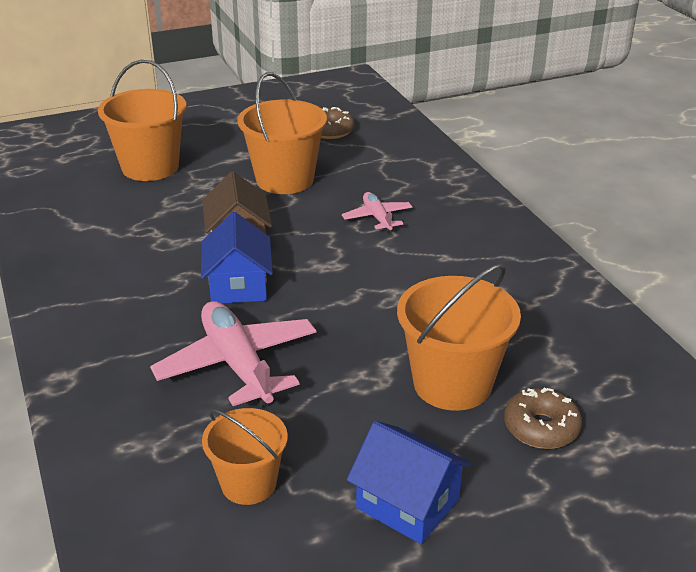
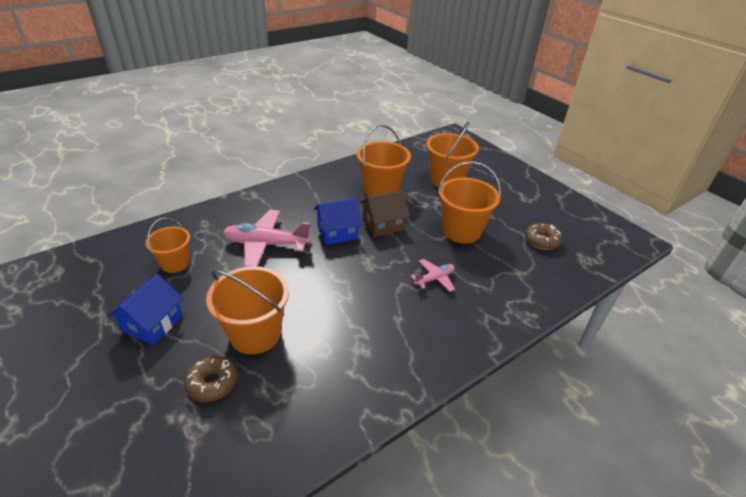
camera: 75 degrees right, 5 degrees up
pink plane [150,301,316,407] -> pink plane turned 135 degrees counterclockwise [223,210,311,267]
none -> orange bucket [356,125,411,197]

